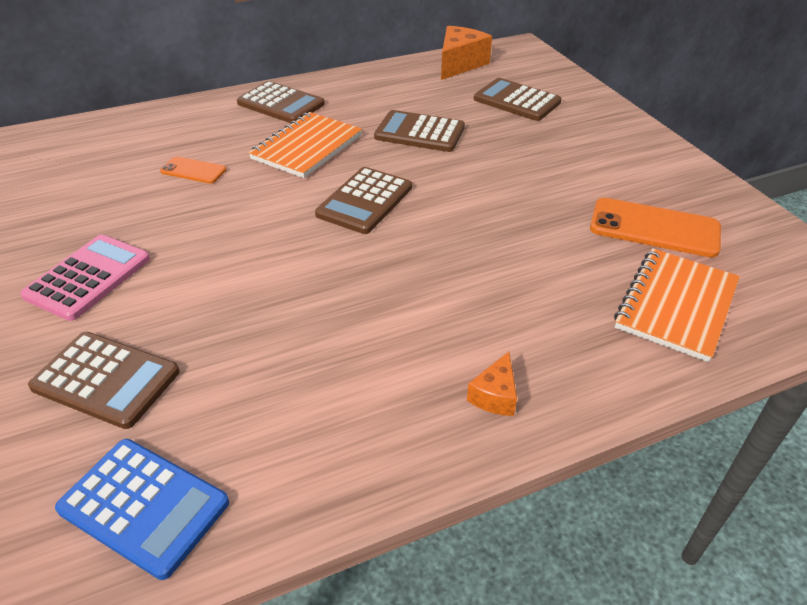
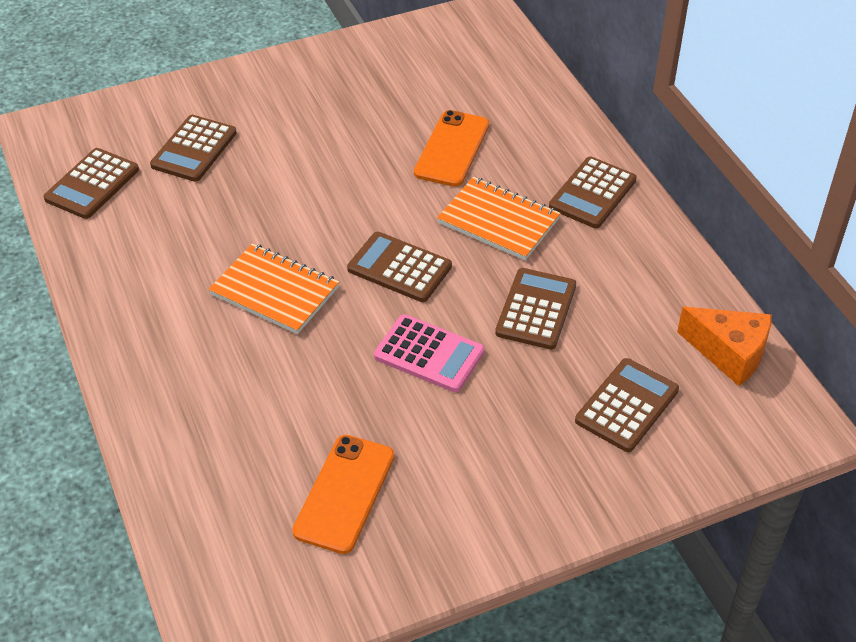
camera: 90 degrees right, 5 degrees up
pink calculator [20,235,150,321] -> pink calculator moved to [374,314,485,392]
blue calculator [55,439,229,580] -> brown calculator [43,148,139,219]
orange phone [160,157,226,183] -> orange phone [414,110,489,187], size x1.79
orange cheese [467,352,517,416] -> none
orange notebook [614,248,740,362] -> orange notebook moved to [209,243,339,334]

